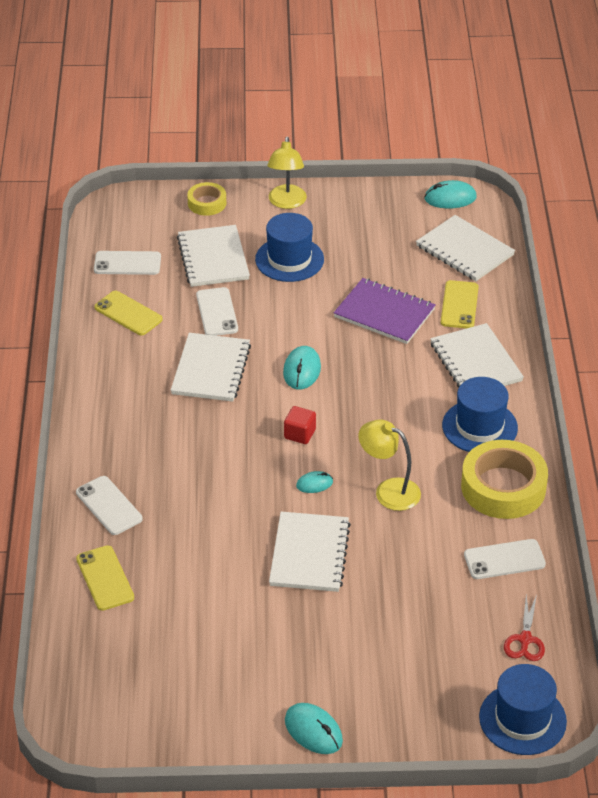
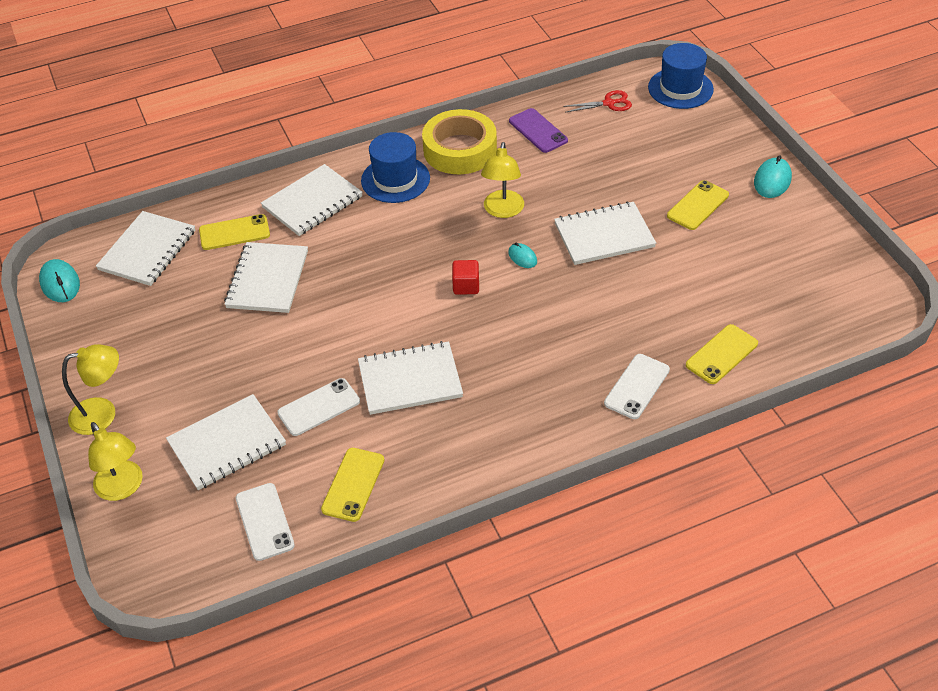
camera: 110 degrees left, 5 degrees up
yellow tape [187,182,226,216] -> yellow lamp [88,422,143,501]
blue hat [255,213,324,282] -> none
turquoise mouse [283,346,321,390] -> none
purple notebook [334,278,436,344] -> white notebook [224,242,308,313]
white phone [464,539,546,579] -> purple phone [509,108,568,153]
none -> yellow phone [667,180,729,230]

